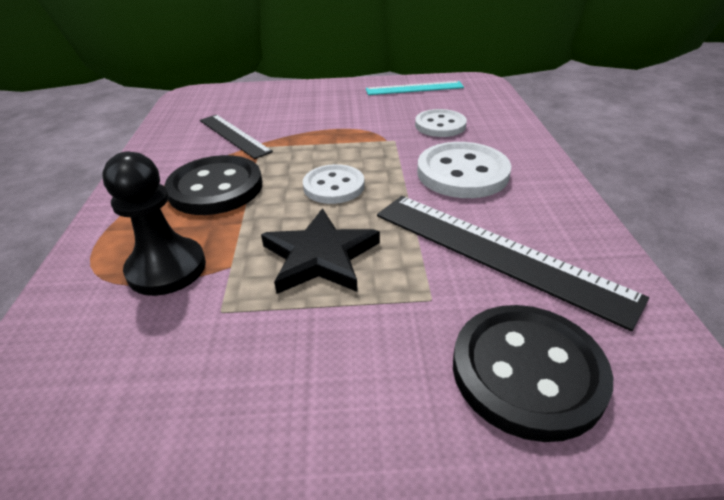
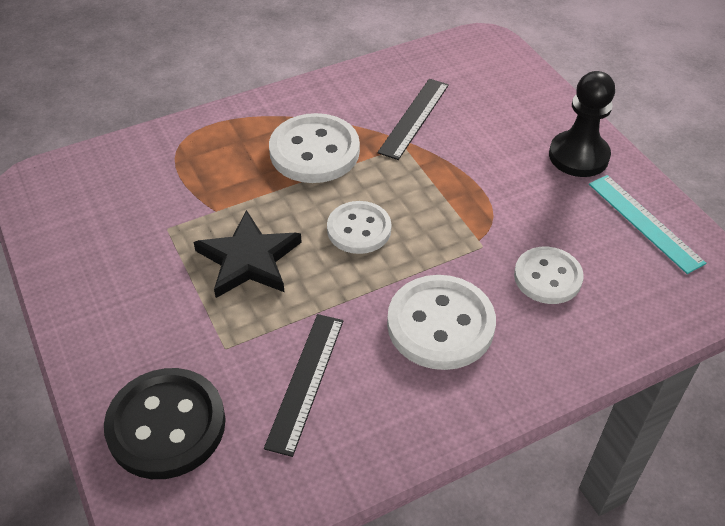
camera: 65 degrees right, 10 degrees up
black pawn [102,152,206,296] -> black pawn moved to [549,71,615,177]
black button [164,155,262,215] -> white button [269,113,360,183]
black ruler [377,196,649,331] -> black ruler [264,314,343,457], size x0.62

